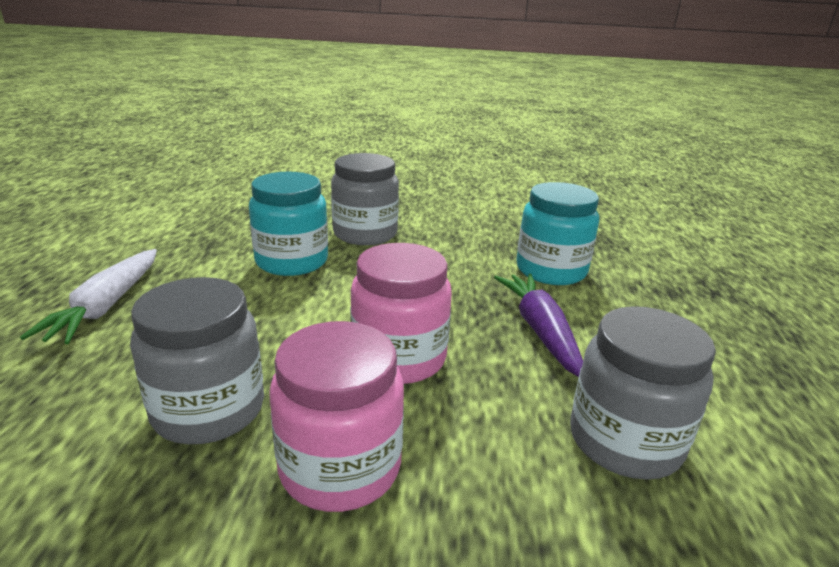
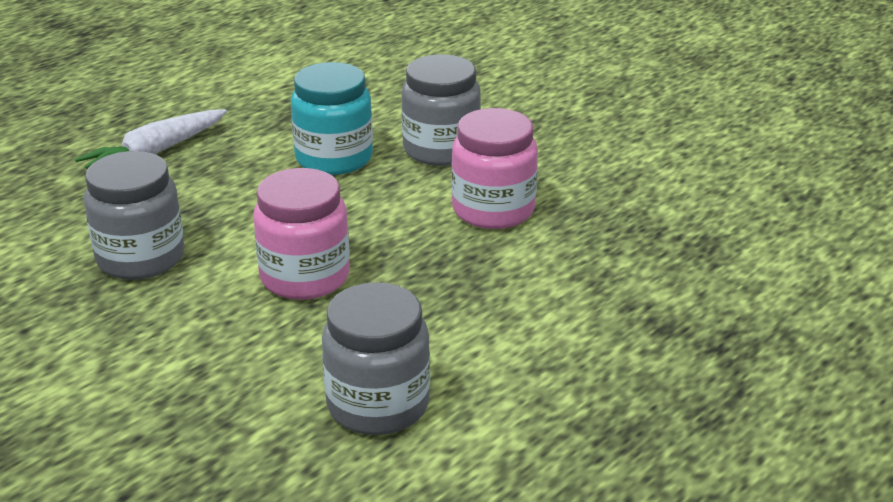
camera: 40 degrees right, 5 degrees up
pink jar [269,321,404,512] -> pink jar moved to [451,108,538,229]
purple carrot [494,274,583,377] -> none
turquoise jar [516,182,599,285] -> none

